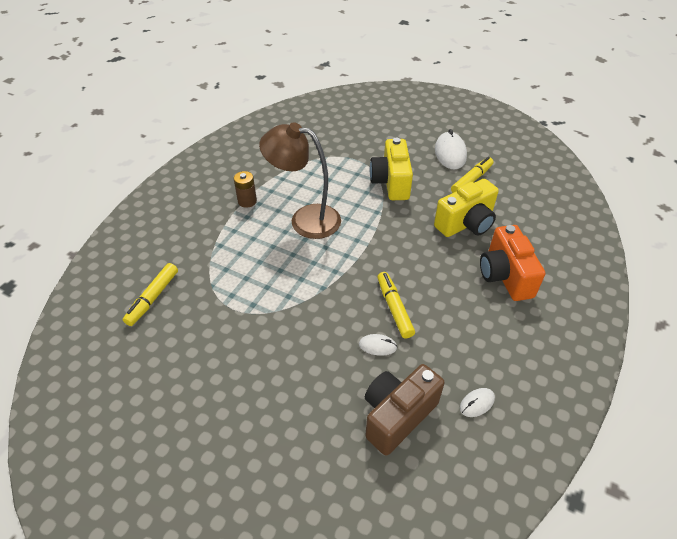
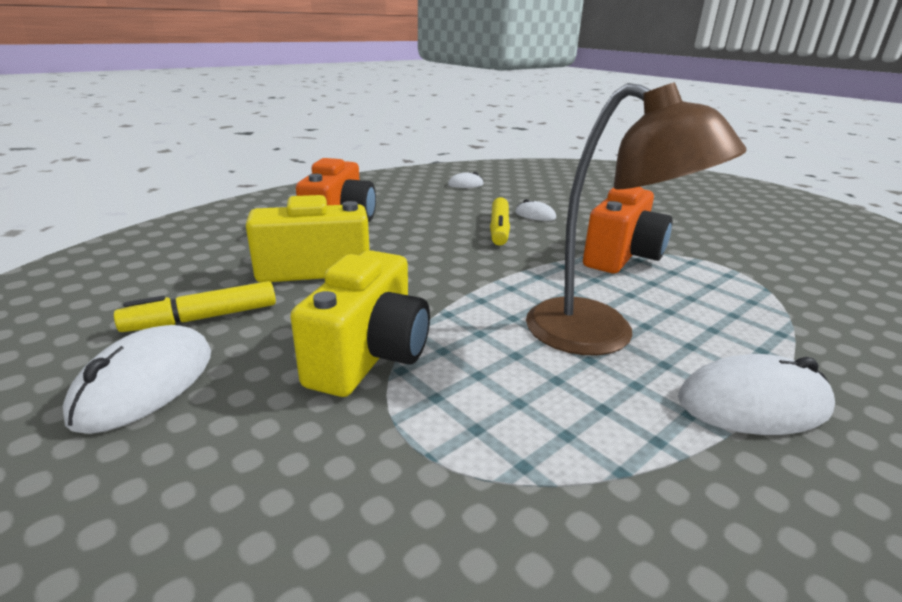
camera: 160 degrees left, 20 degrees down
yellow marker [123,263,178,326] -> none
brown battery [234,171,257,208] -> white mouse [678,354,835,435]
brown camera [365,364,445,456] -> none
none -> orange camera [583,187,673,273]

